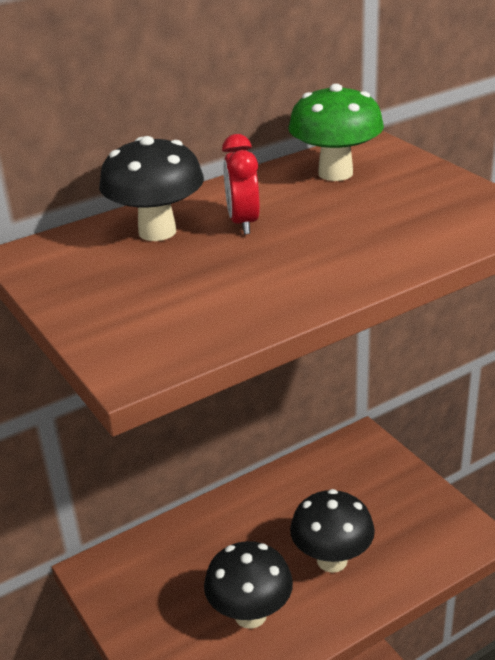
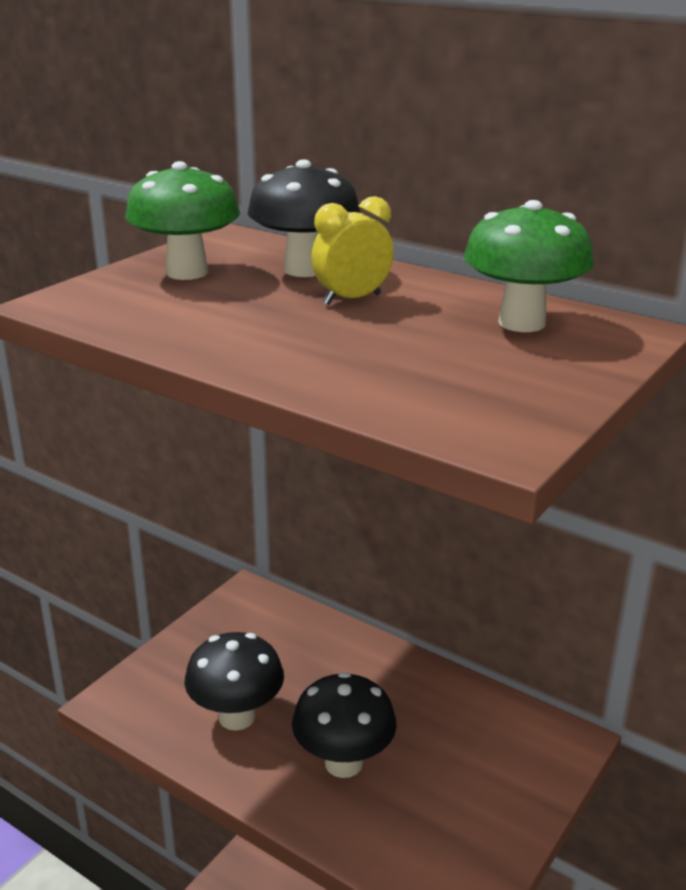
camera: 65 degrees right, 5 degrees down
red clock [222,134,260,234] -> yellow clock [311,196,394,305]
none -> green mushroom [125,161,240,280]

